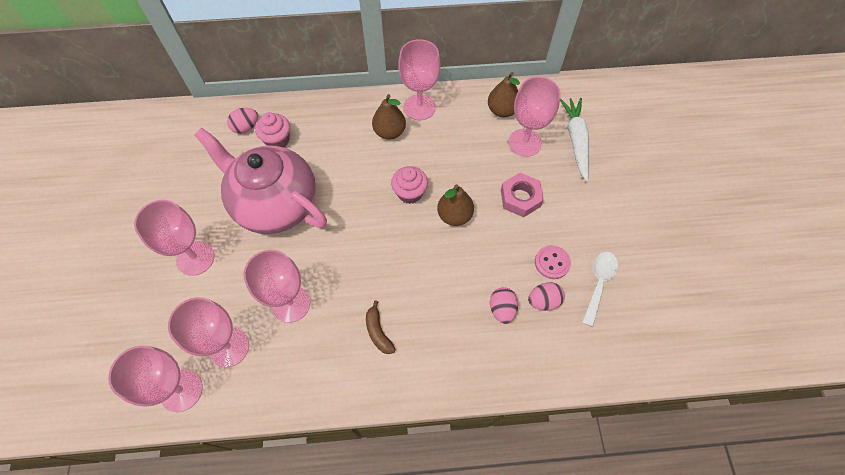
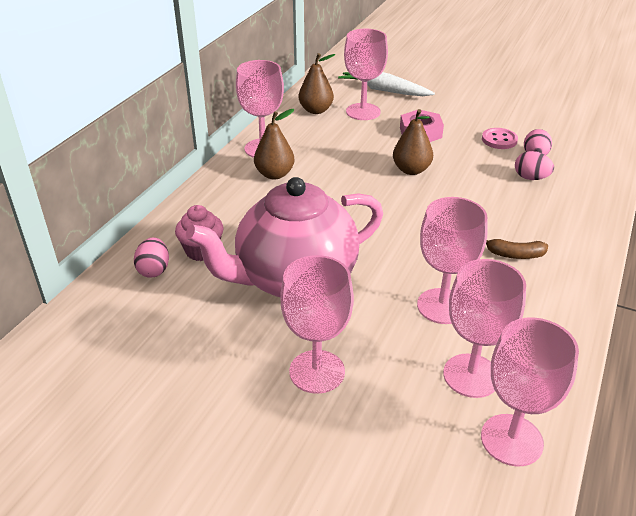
camera: 60 degrees left, 25 degrees down
pink cupcake [391,166,428,204] -> none
white spoon [582,251,618,327] -> none

